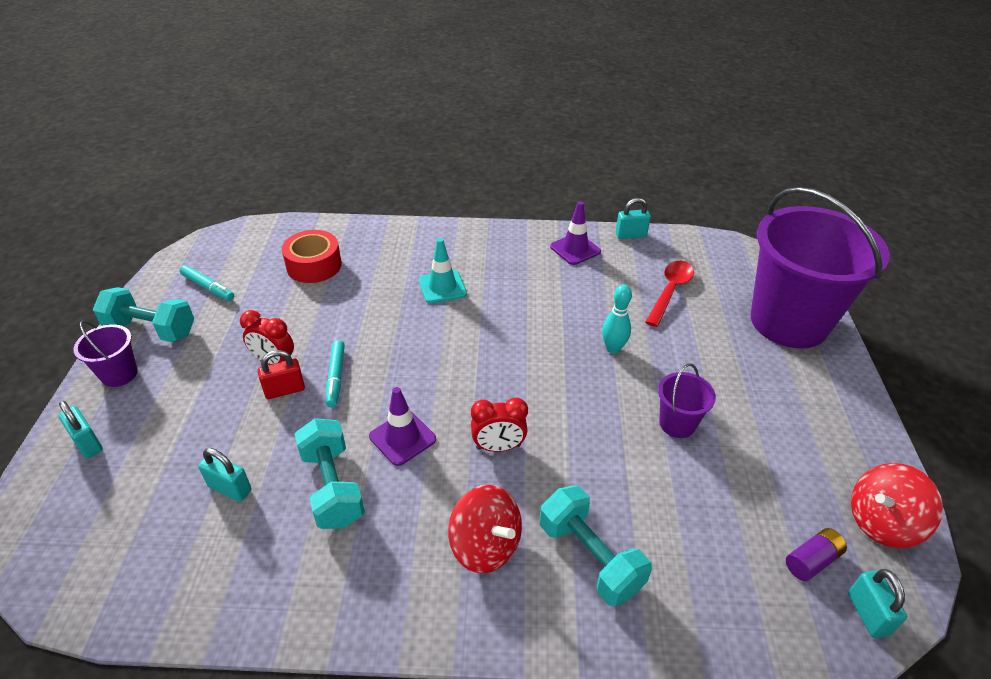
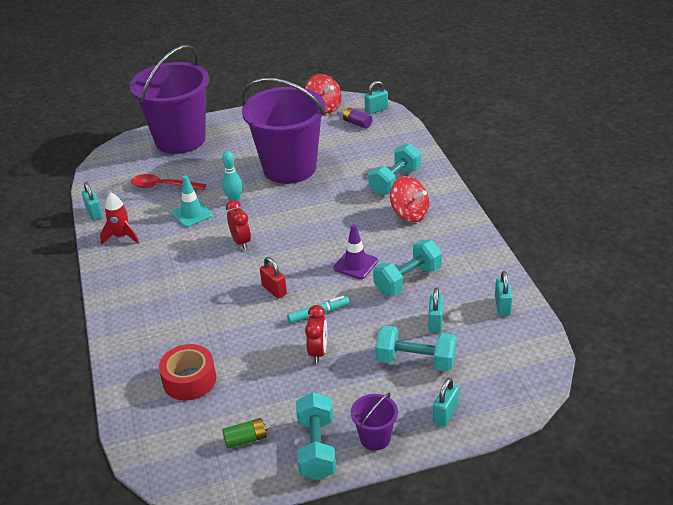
camera: 105 degrees left, 5 degrees down
turquoise marker [180,265,234,301] -> green battery [222,418,268,449]
red padlock [258,350,305,399] -> red padlock moved to [260,257,287,299]
turquoise traffic cone [419,238,467,304] -> turquoise traffic cone moved to [172,176,213,227]
red spinning top [448,484,522,573] -> red spinning top turned 105 degrees clockwise [390,176,429,222]
red clock [471,398,528,452] -> red clock moved to [226,200,251,250]
purple traffic cone [550,201,601,265] -> red rocket [100,193,139,245]
purple bucket [658,363,716,438] -> purple bucket [242,78,326,184], size x2.43
none -> turquoise dumbbell [375,325,456,372]
none -> turquoise padlock [495,271,512,316]

